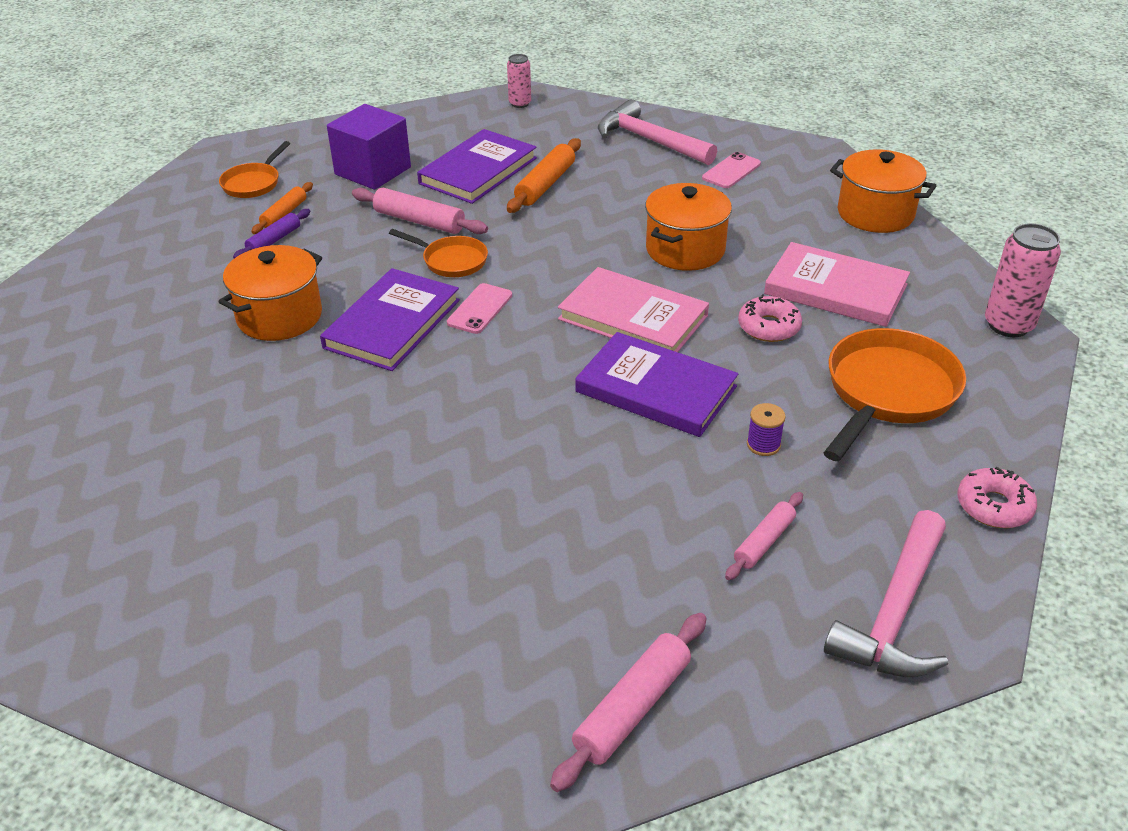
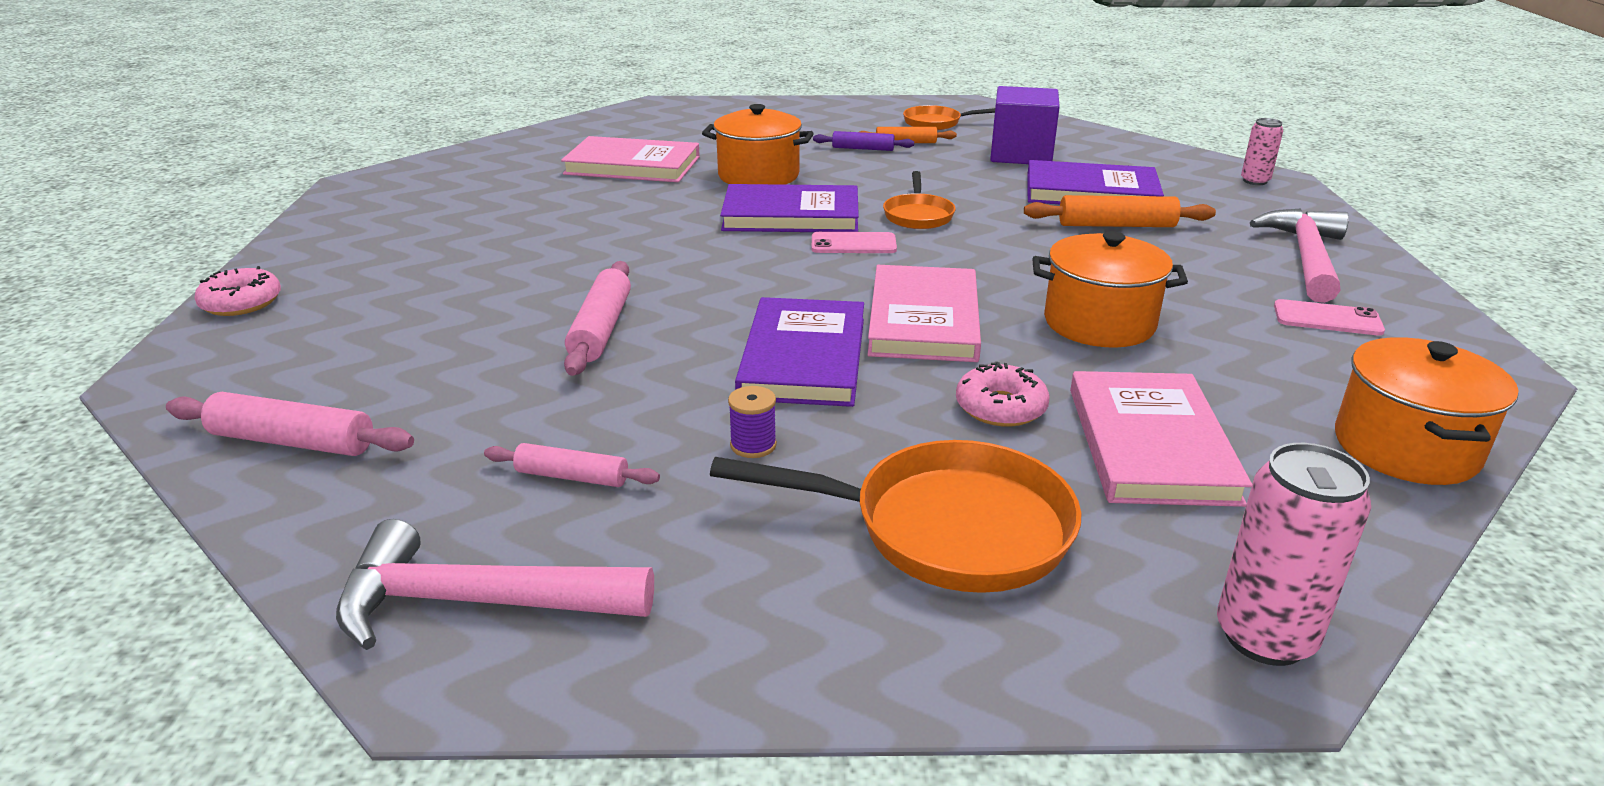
camera: 65 degrees right, 10 degrees down
pink rolling pin [352,188,488,234] -> pink rolling pin moved to [564,261,631,376]
pink donut [958,467,1037,528] -> pink donut moved to [195,266,281,316]
none -> pink book [561,136,700,182]

